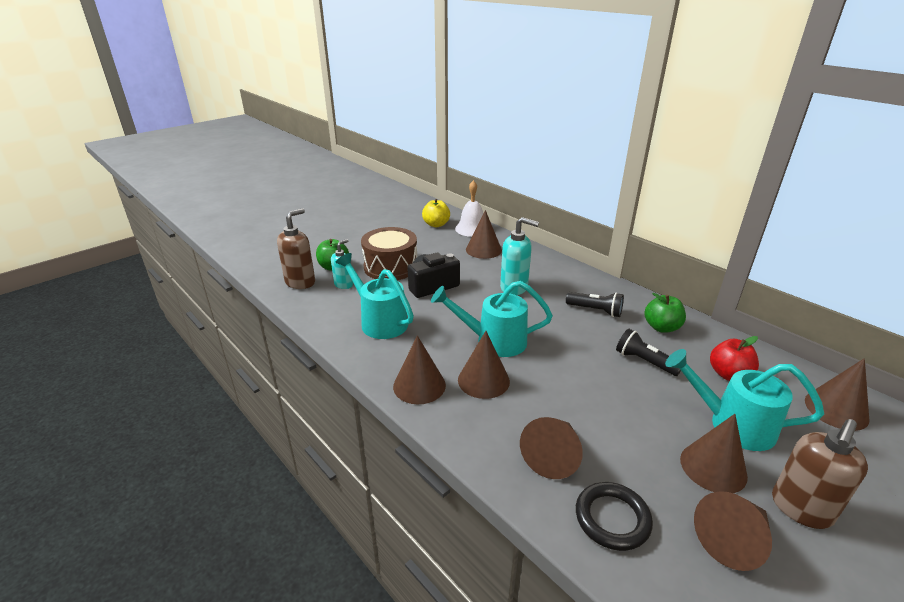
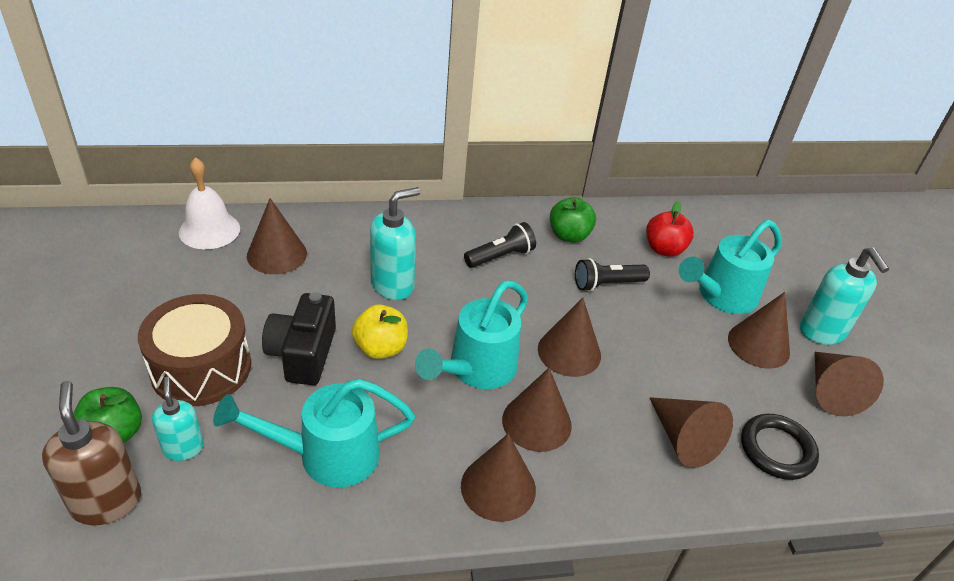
camera: 60 degrees left, 10 degrees up
yellow apple [422,199,450,227] -> yellow apple moved to [352,304,408,359]
brown soap dispenser [772,419,868,529] -> turquoise soap dispenser [800,247,889,345]
brown cone [805,358,869,431] -> brown cone moved to [538,297,601,377]

